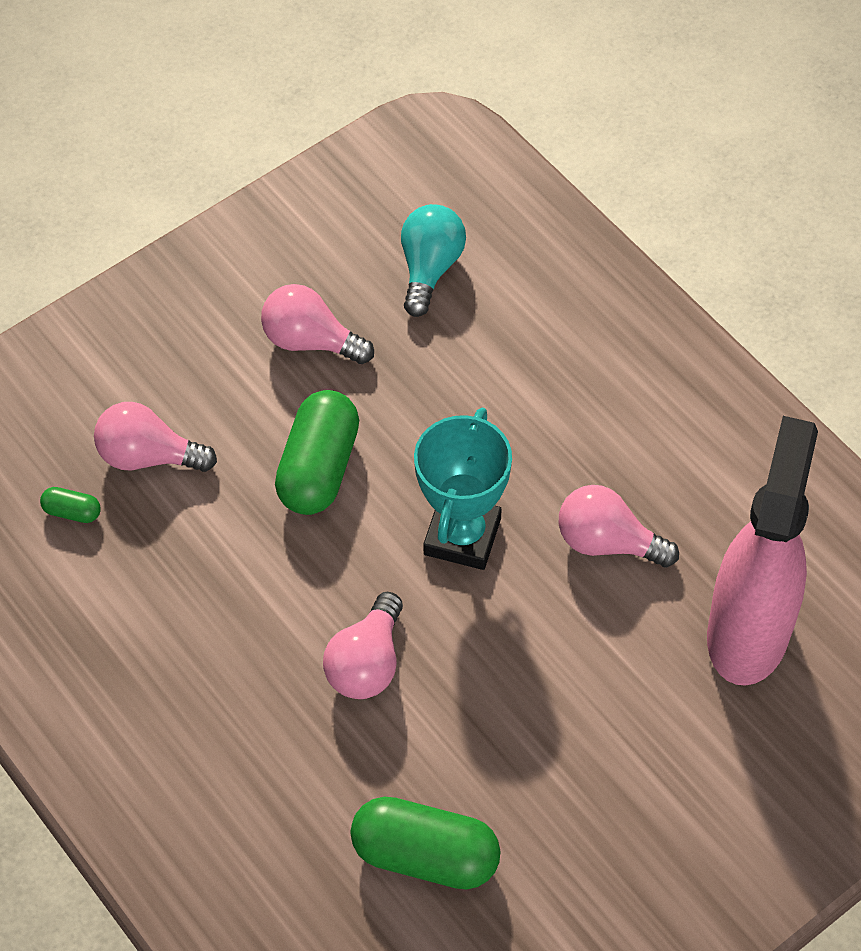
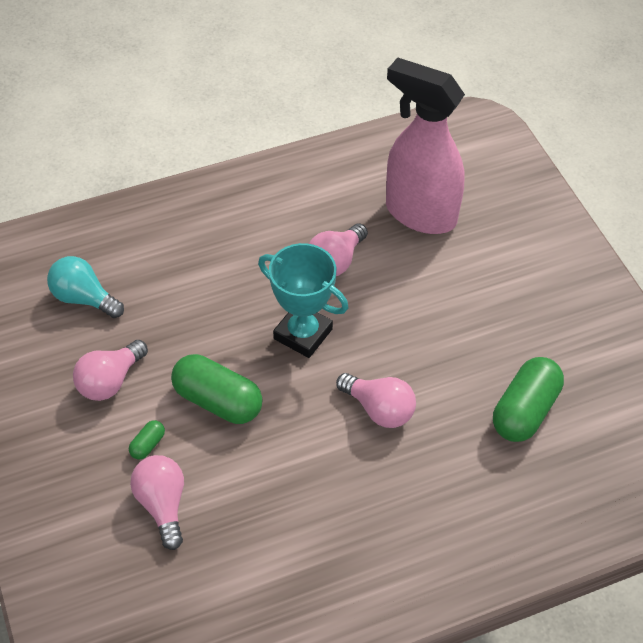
camera: 75 degrees left, 5 degrees down
green capsule [40,487,101,523] -> green capsule moved to [129,420,165,459]
pink light bulb [94,402,217,472] -> pink light bulb turned 135 degrees clockwise [130,455,184,550]

